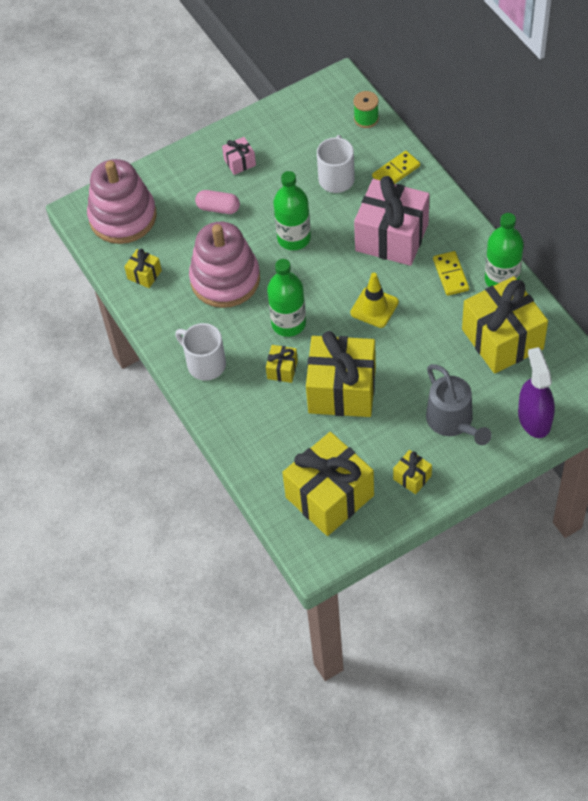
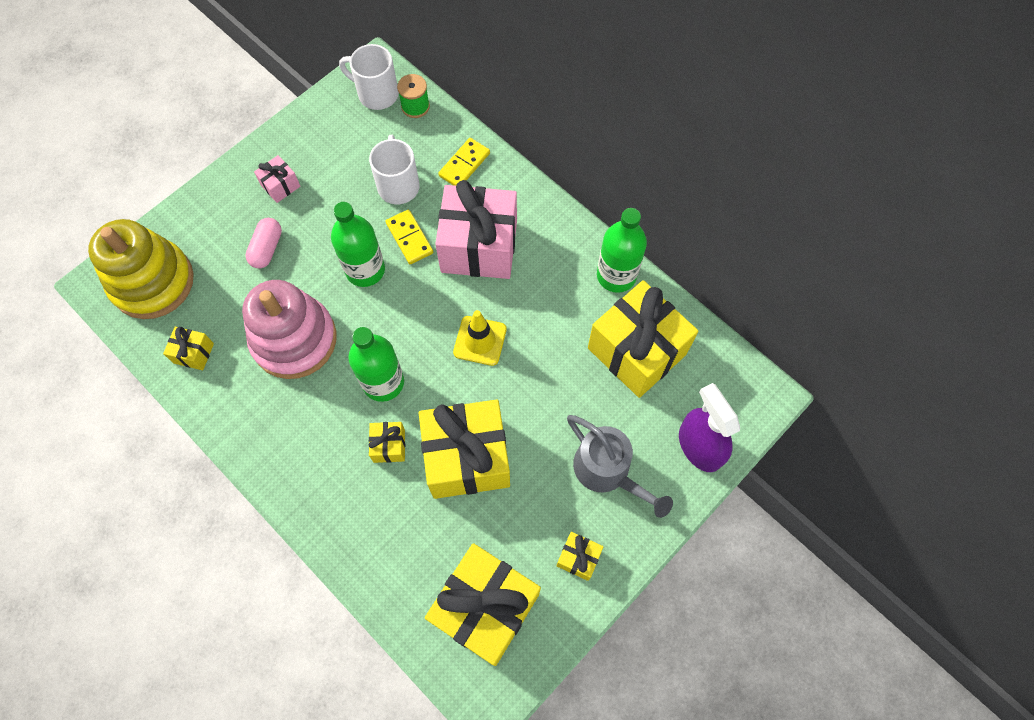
camera: 20 degrees left, 10 degrees up
pink stacking toy [87,159,157,244] -> yellow stacking toy [88,219,194,319]
white mug [175,323,226,381] -> white mug moved to [339,44,399,110]
pink capsule [195,190,240,214] -> pink capsule turned 75 degrees counterclockwise [245,218,282,268]
yellow domino [433,251,469,296] -> yellow domino moved to [385,210,433,264]

